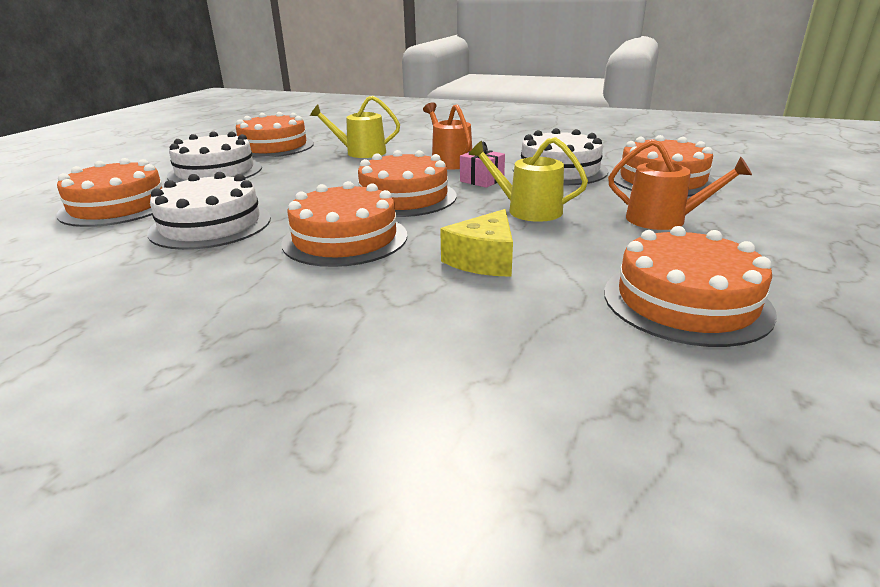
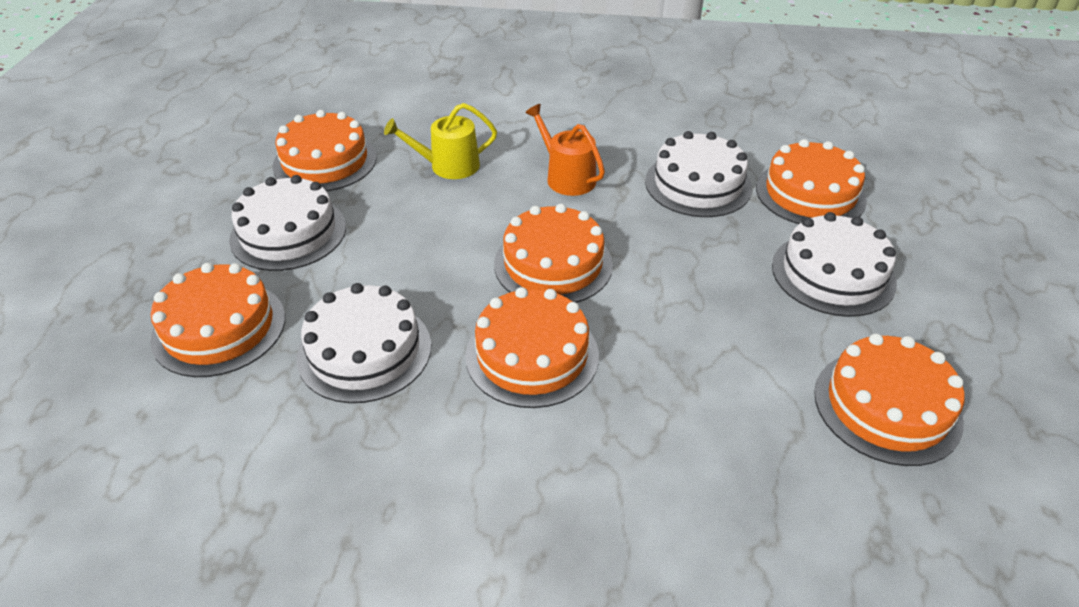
camera: 15 degrees left, 15 degrees up
yellow cheese [440,209,513,277] -> none
pink gift [460,142,505,188] -> none
yellow watering can [468,137,588,222] -> none
orange watering can [608,139,752,230] -> white cake [772,212,897,317]

